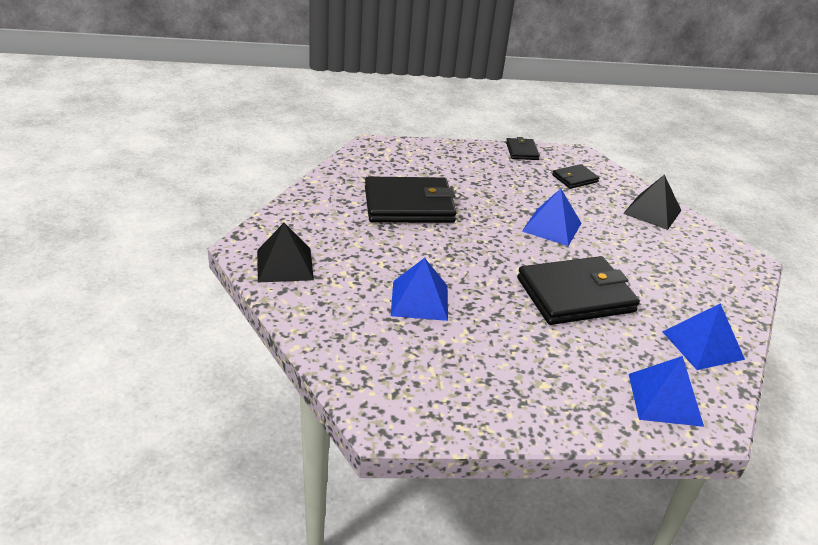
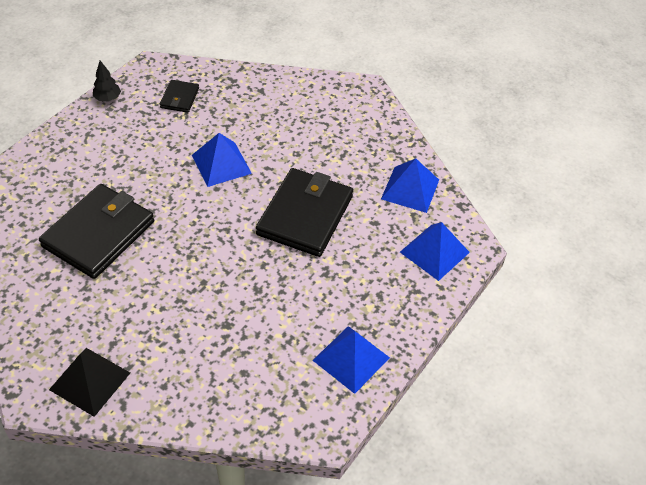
camera: 50 degrees left, 15 degrees up
blue pyramid [391,258,448,321] -> blue pyramid moved to [312,326,390,394]
black wallet [506,137,540,160] -> black tree [93,60,121,102]
black pyramid [623,174,681,230] -> none

